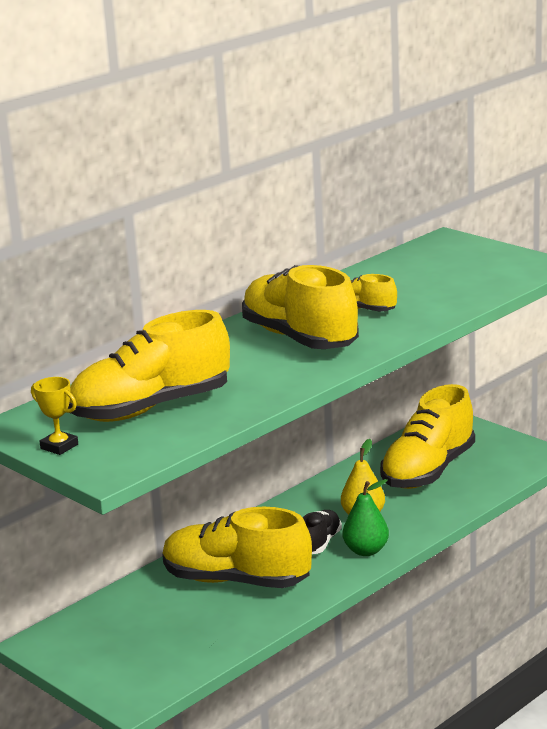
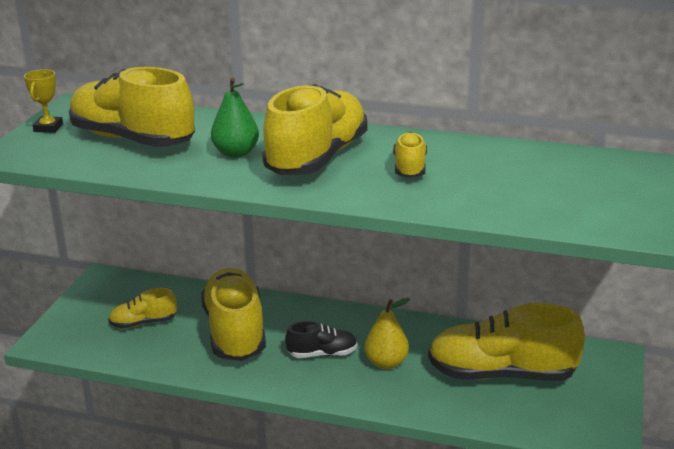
camera: 60 degrees right, 5 degrees up
green pear [343,479,389,556] -> green pear moved to [211,78,259,158]
none -> yellow shoe [108,288,177,328]

